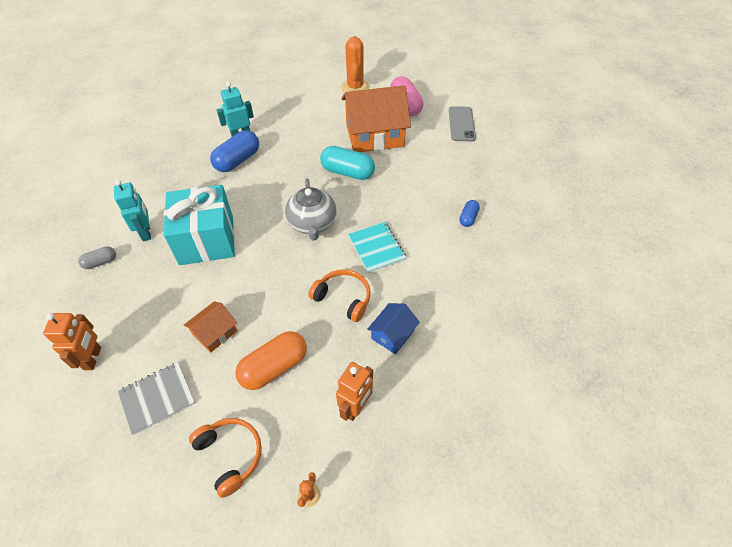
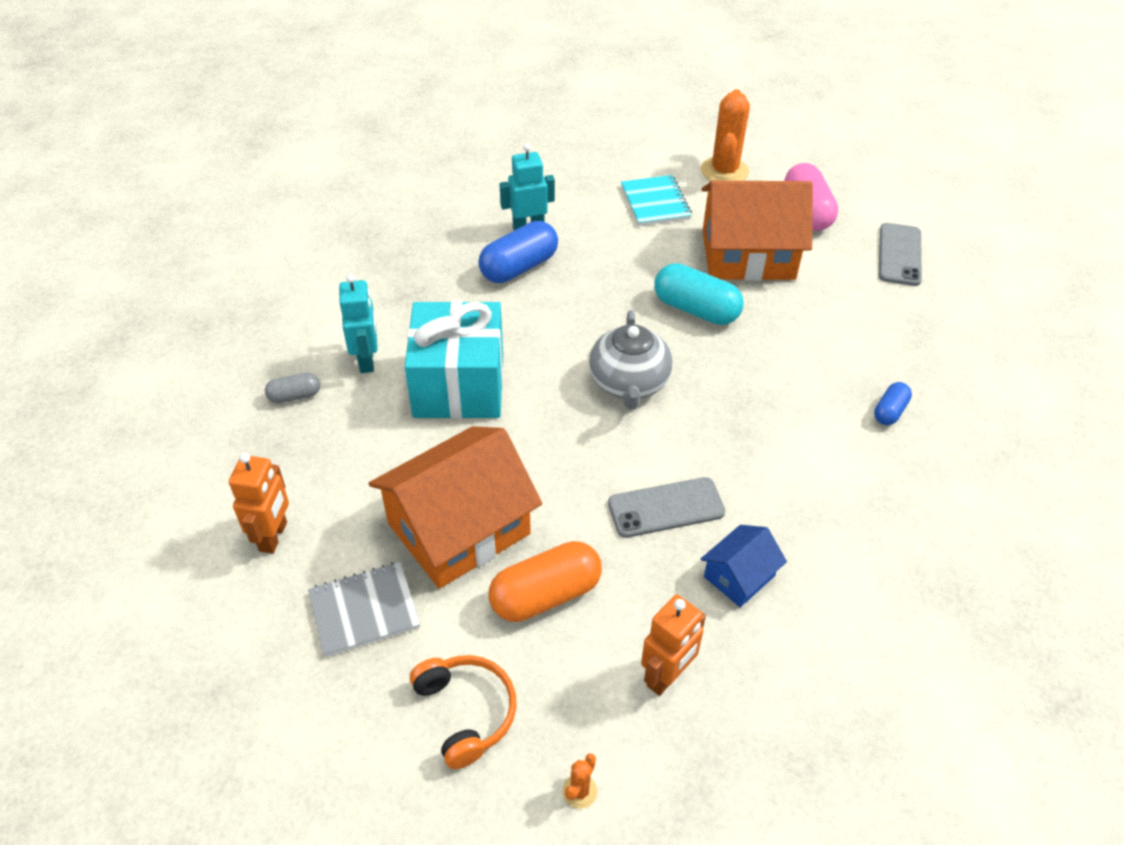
camera: 10 degrees right, 5 degrees down
orange house [184,301,237,353] -> orange house [368,426,543,589], size x2.07
orange headphones [308,269,371,322] -> grey phone [608,477,725,538]
turquoise notebook [348,222,406,273] -> turquoise notebook moved to [621,175,692,226]

